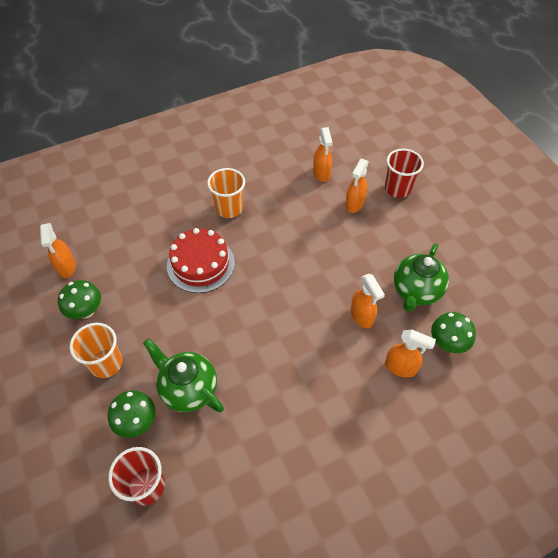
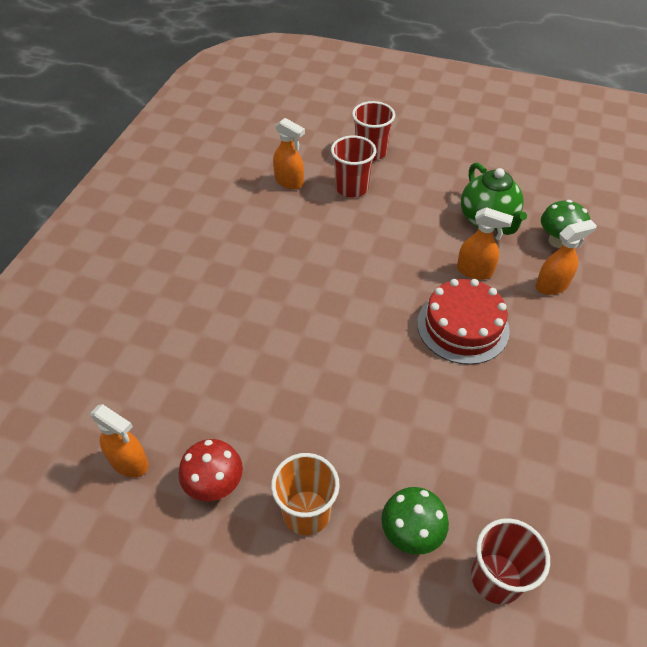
camera: 45 degrees left, 5 degrees down
green mushroom [58,280,101,319] -> red mushroom [179,439,243,501]
green teapot [143,338,224,413] -> none
red cake [167,228,235,293] -> red cake moved to [417,279,510,365]
orange cup [207,168,245,218] -> none
orange spray bottle [345,158,369,213] -> red cup [331,135,376,197]

